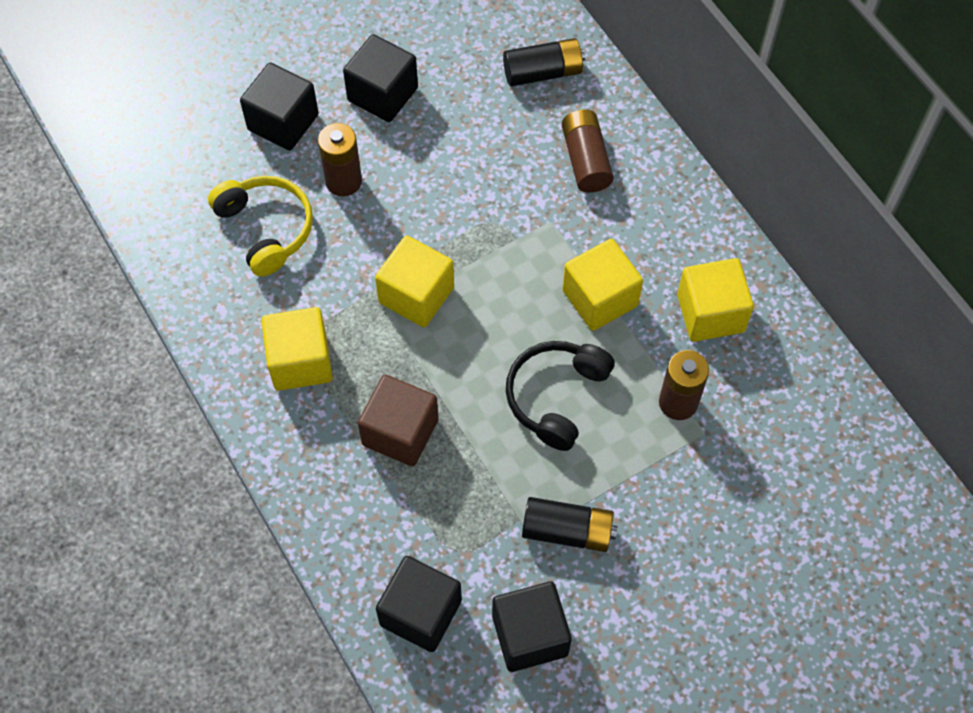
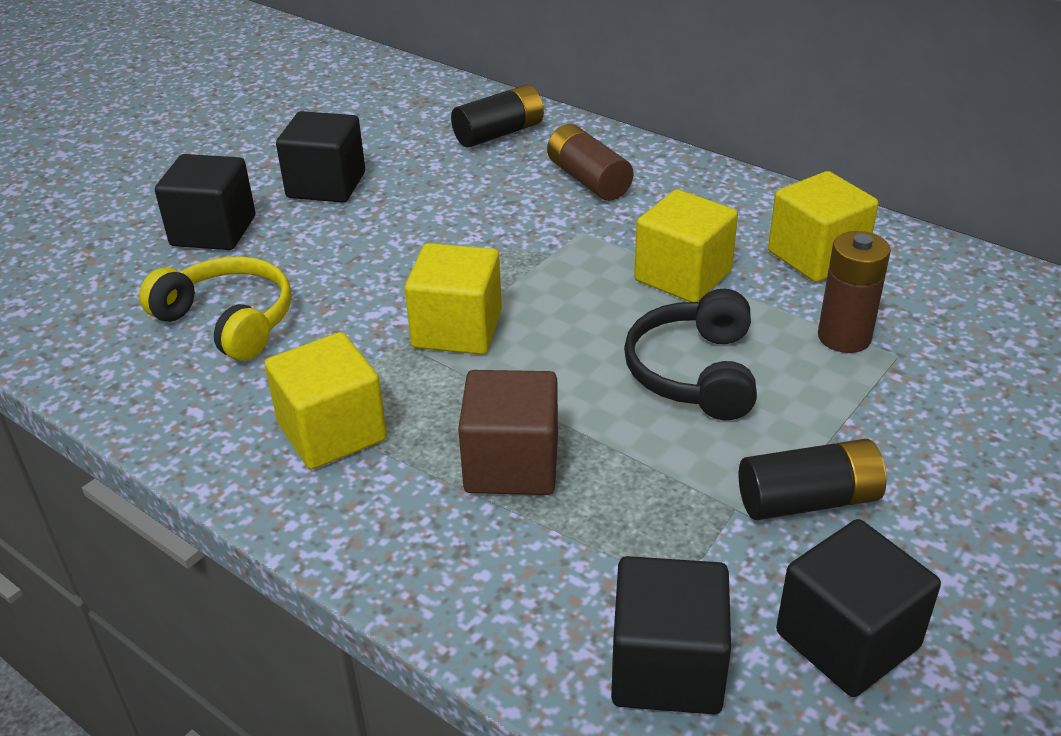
camera: 20 degrees left, 25 degrees down
brown battery [318,123,362,196] -> none

